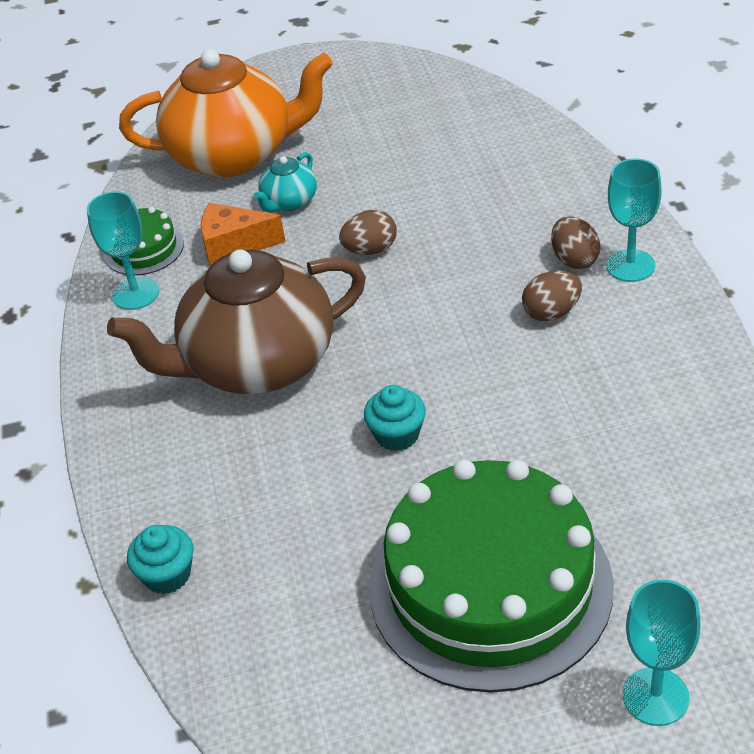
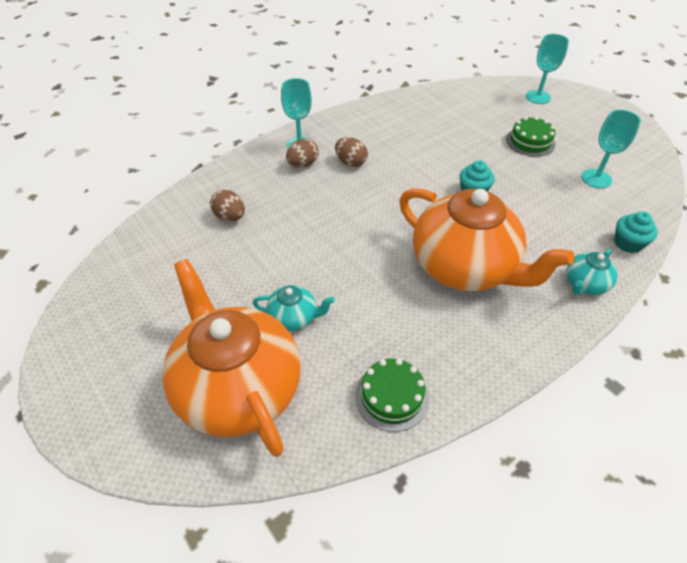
camera: 120 degrees left, 5 degrees up
turquoise goblet [87,191,159,310] -> turquoise goblet moved to [581,110,641,188]
brown teapot [107,249,366,394] -> orange teapot [399,188,575,291]
orange cheese [201,203,285,266] -> none
brown egg [339,210,397,255] -> brown egg moved to [210,190,245,221]
green cake [370,459,614,693] -> green cake [506,116,556,157], size x0.44
none -> turquoise teapot [566,249,618,295]

